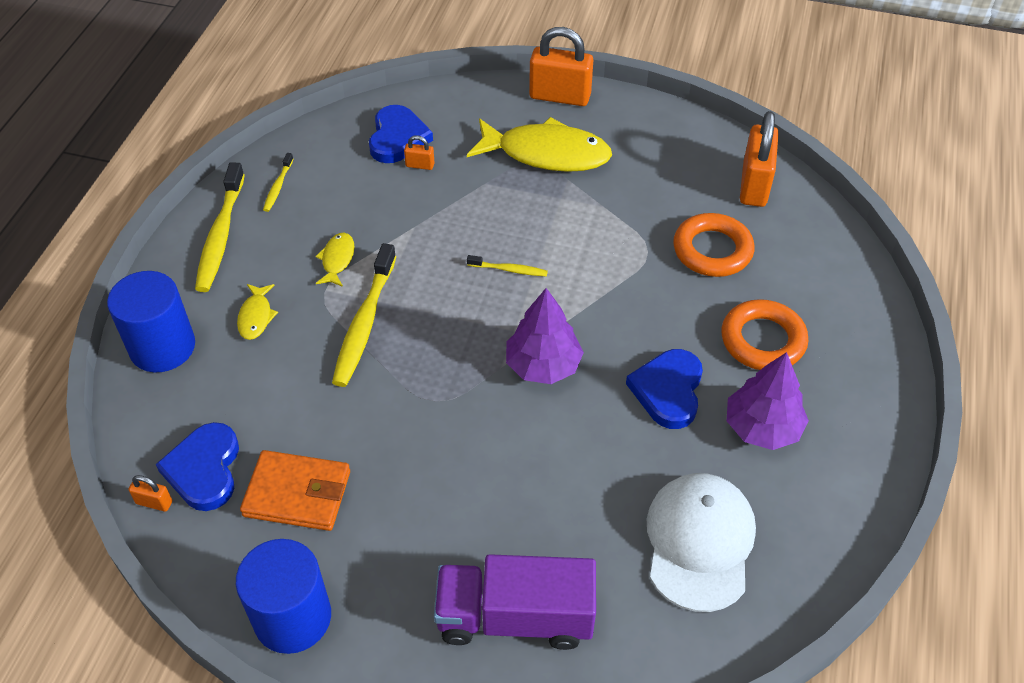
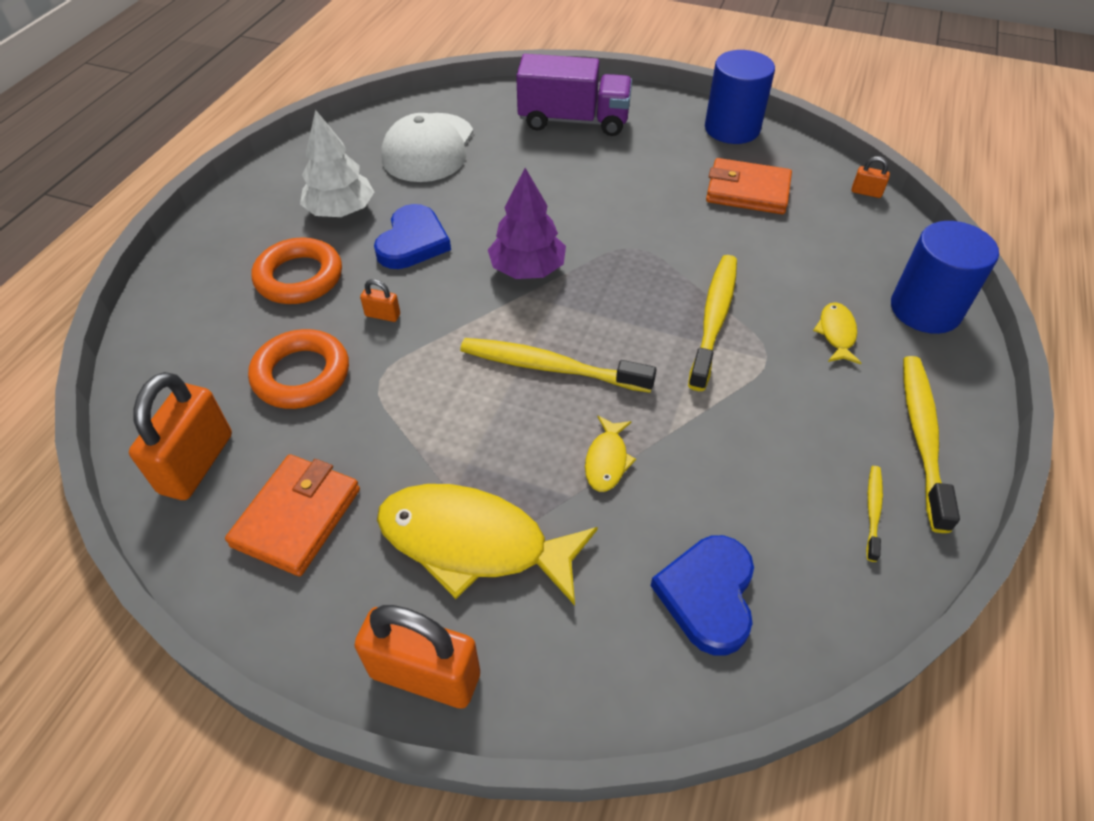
camera: 175 degrees left, 0 degrees up
blue heart [156,422,239,511] -> none
yellow fish [315,233,354,287] -> yellow fish moved to [585,416,636,492]
orange padlock [404,135,435,170] -> orange padlock moved to [360,279,400,322]
yellow toothbrush [467,255,548,276] -> yellow toothbrush [460,338,657,393], size x2.03
purple tree [727,352,809,450] -> white tree [300,109,374,217]
none -> orange wallet [225,454,360,576]

